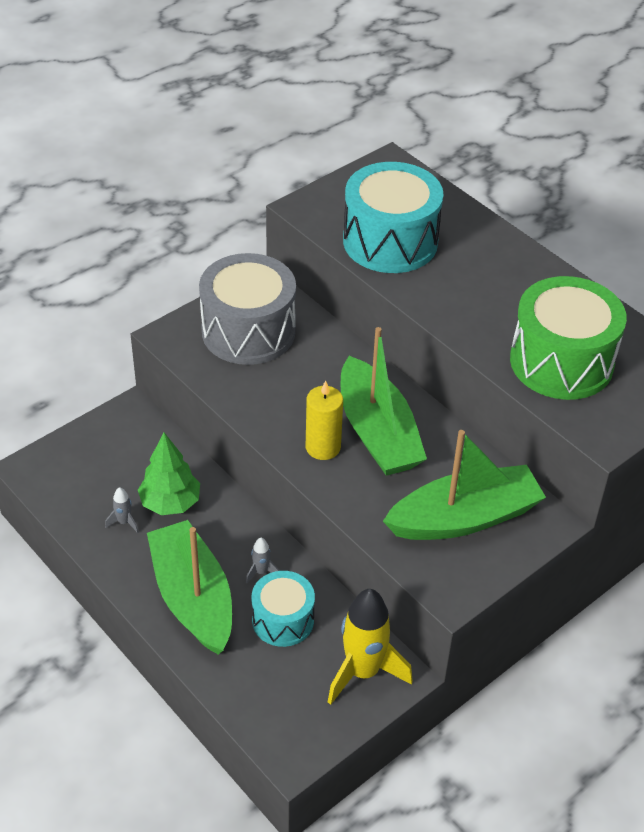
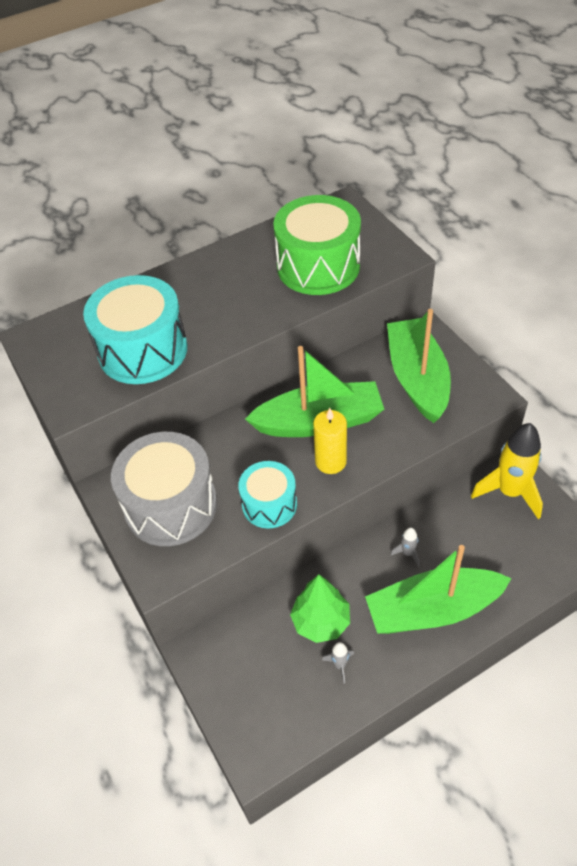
camera: 75 degrees left, 5 degrees up
turquoise drum [251,571,315,647] -> turquoise drum moved to [238,461,297,529]

